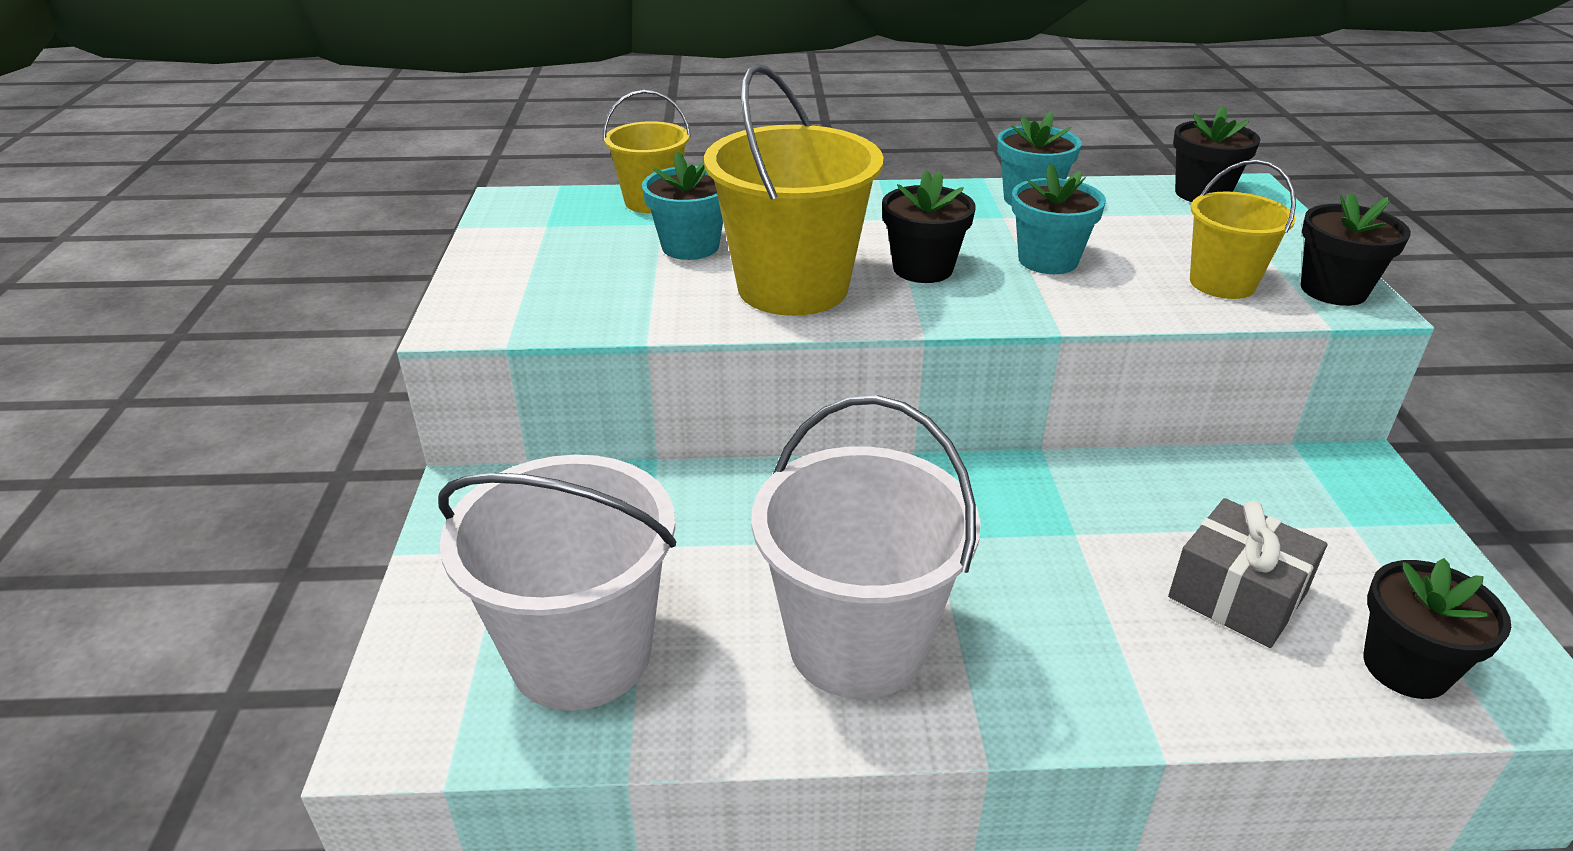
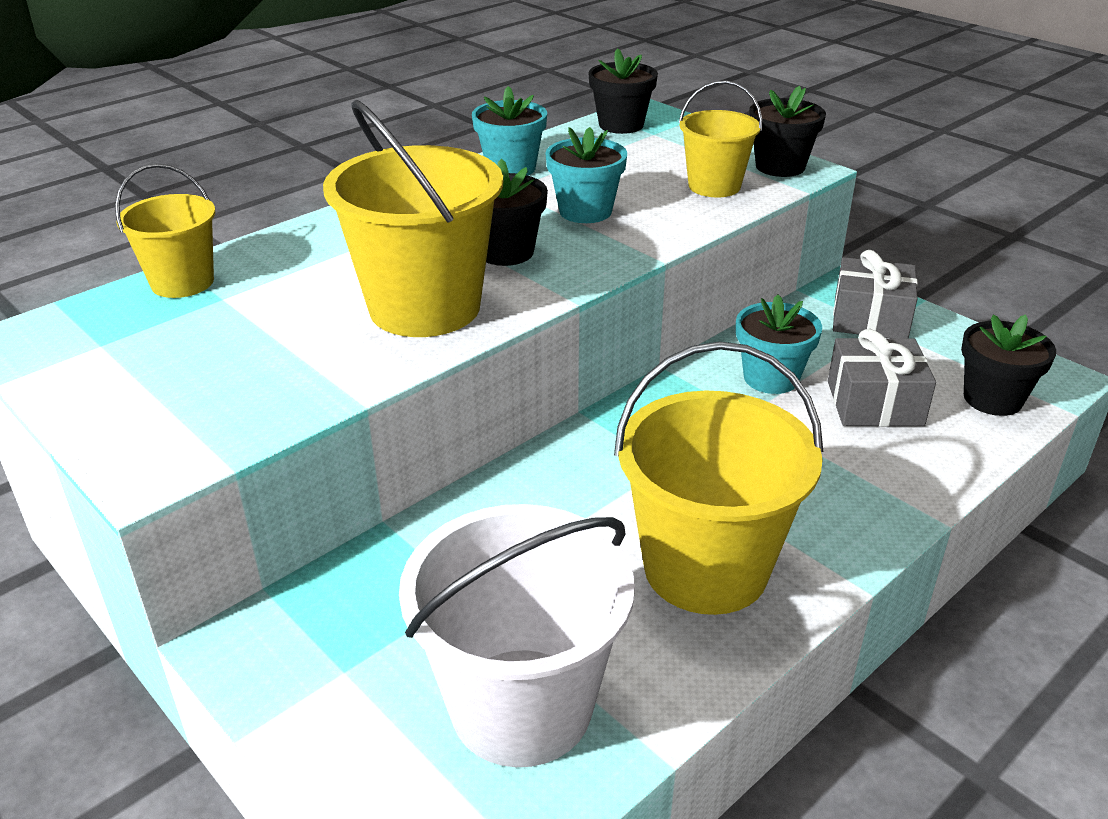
camera: 40 degrees left, 0 degrees up
turquoise flower pot [642,151,723,260] -> turquoise flower pot moved to [736,295,822,394]
white bucket [751,395,981,699] -> yellow bucket [614,341,823,615]
none -> grey gift [833,250,918,339]

